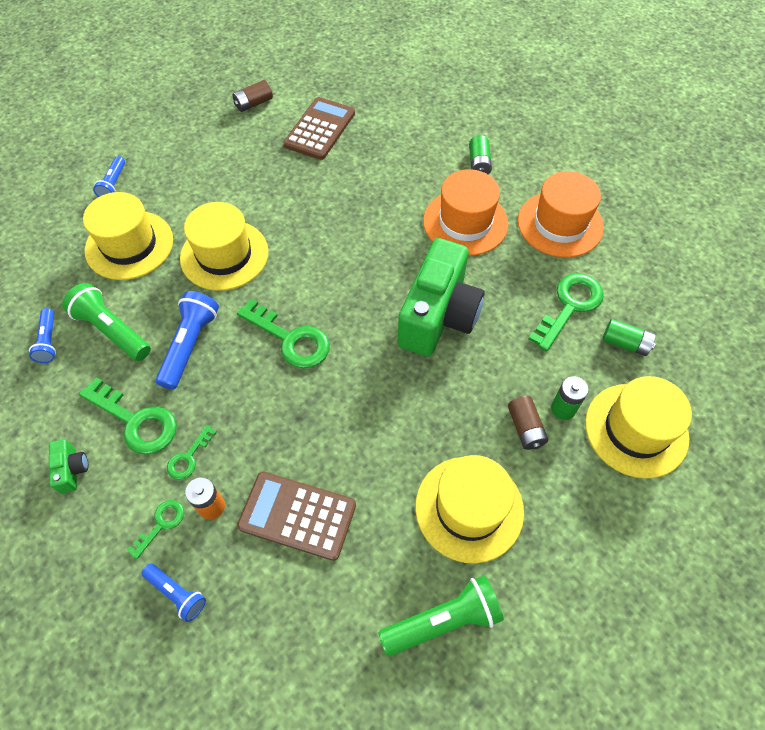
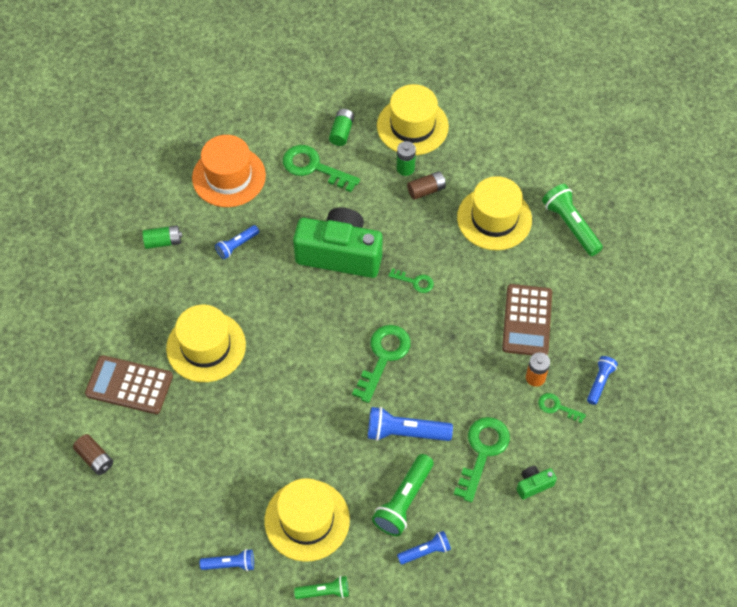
camera: 100 degrees left, 0 degrees up
green key [167,425,217,480] -> green key moved to [388,268,434,293]
yellow hat [180,202,268,291] -> yellow hat moved to [166,305,246,382]
orange hat [423,169,508,256] -> blue flashlight [215,225,259,259]
none -> green flashlight [294,576,349,599]

